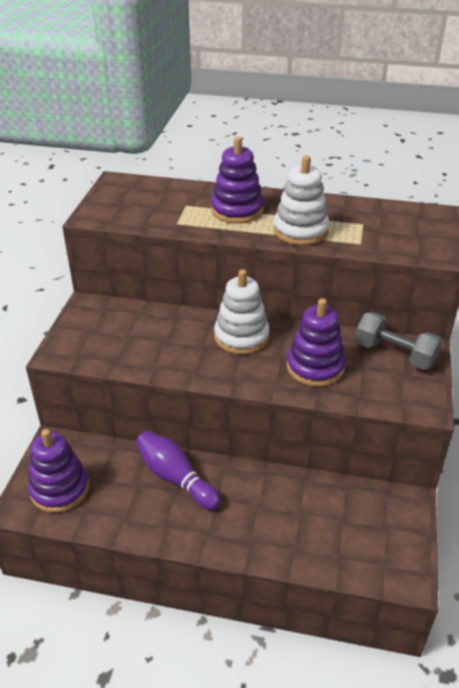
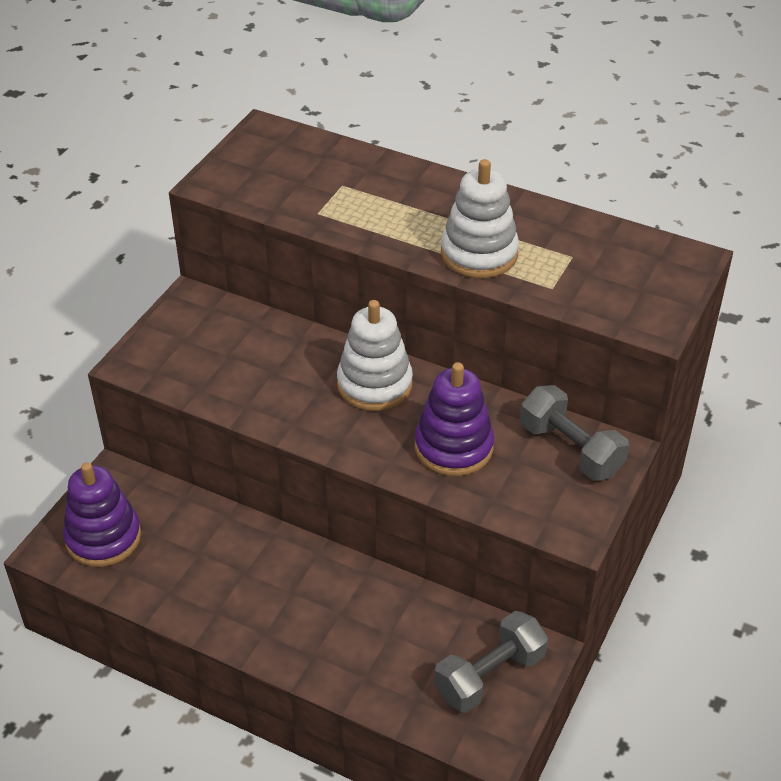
camera: 15 degrees right, 5 degrees up
purple bowling pin [136,431,221,510] -> none
purple stacking toy [211,137,264,224] -> none
none -> grey dumbbell [434,611,548,713]

